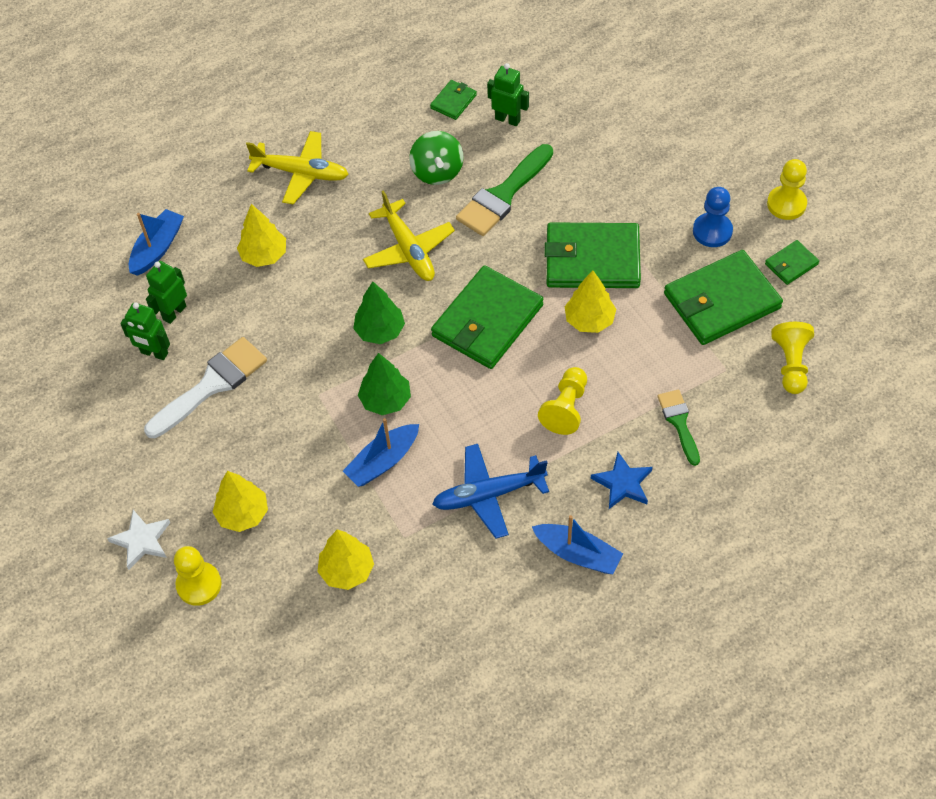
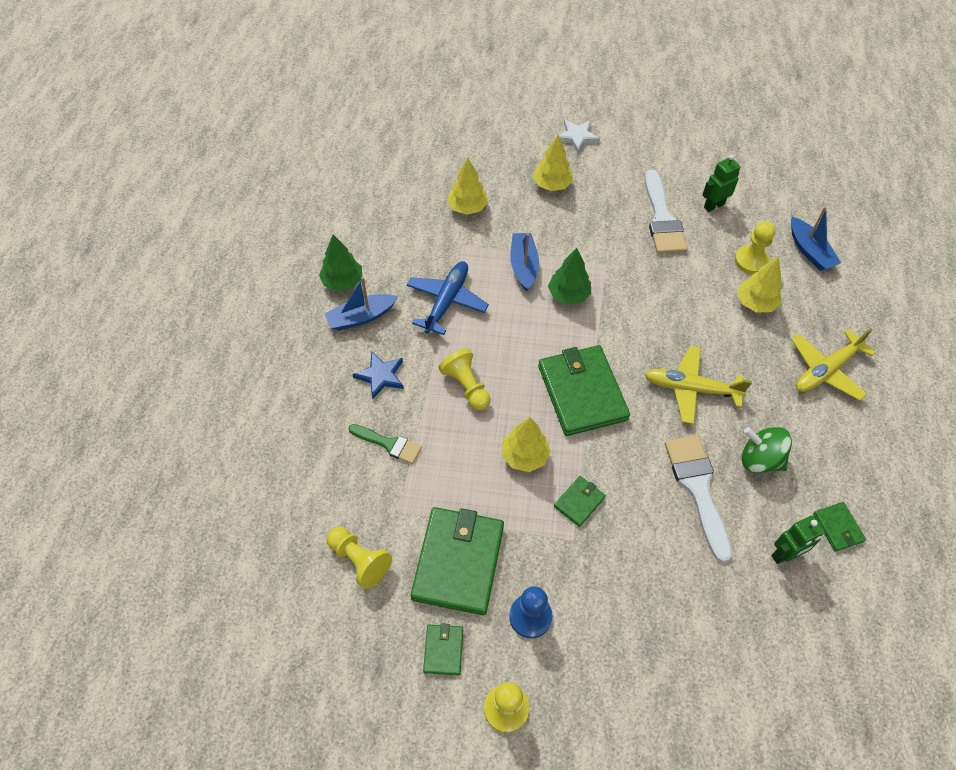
camera: 125 degrees right, 0 degrees up
green robot [146,261,187,324] -> none
yellow pawn [174,546,221,606] -> yellow pawn moved to [735,221,776,274]
green tree [353,281,405,344] -> green tree moved to [319,234,362,291]
green brush [456,144,553,236] -> white brush [665,435,732,563]
green wallet [544,222,641,288] -> green wallet [554,476,606,527], size x0.46

